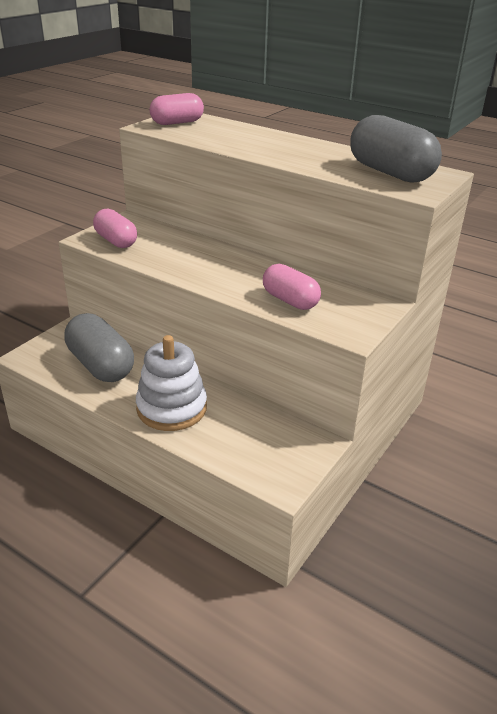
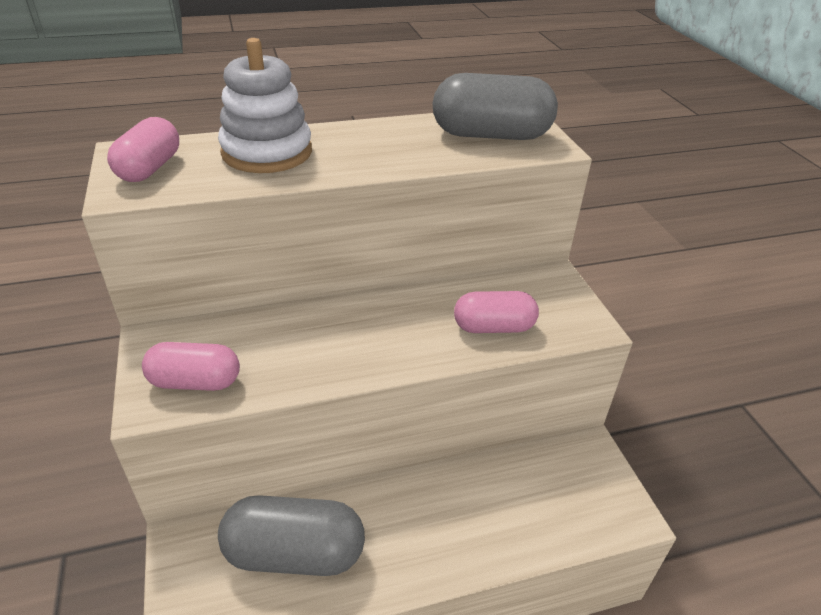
camera: 50 degrees left, 5 degrees up
white stacking toy [136,335,207,431] -> white stacking toy moved to [218,38,312,173]

